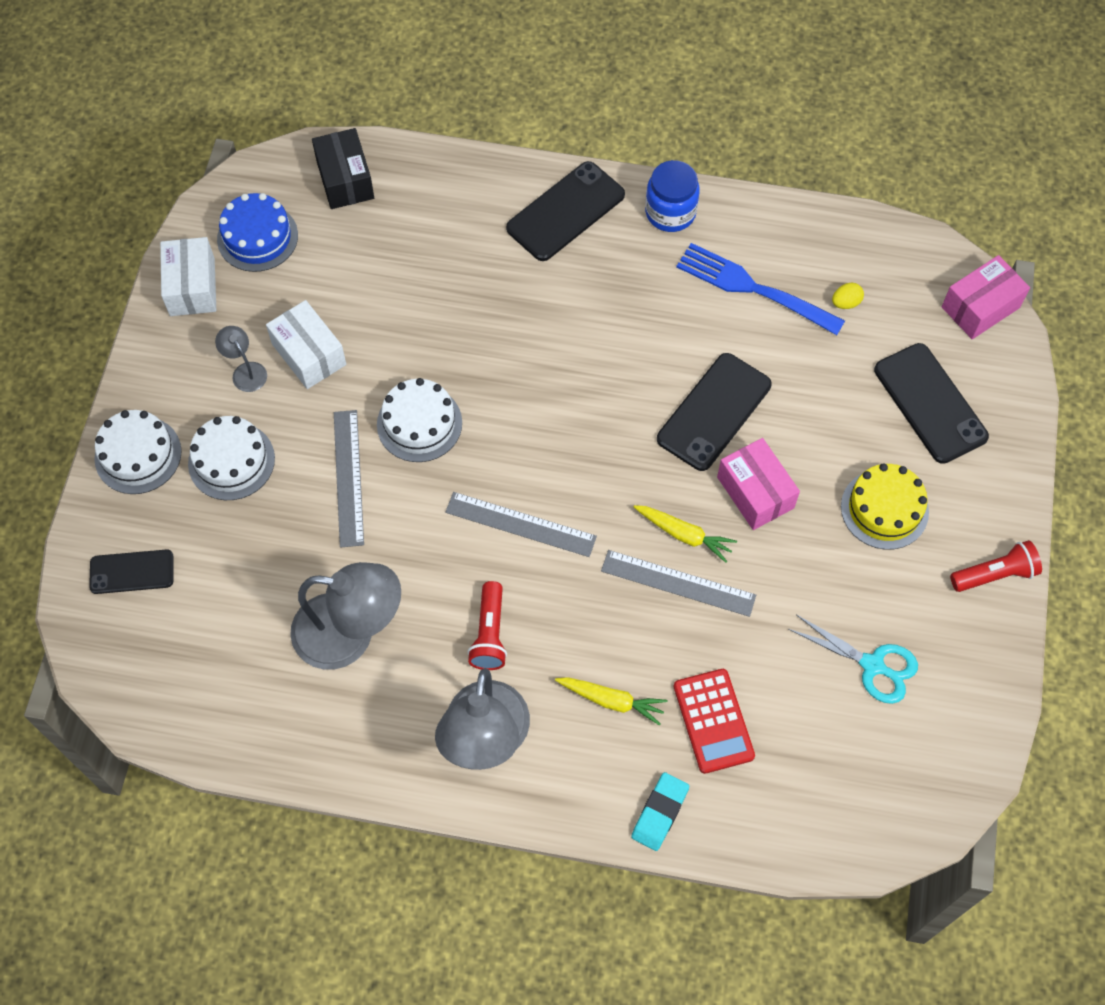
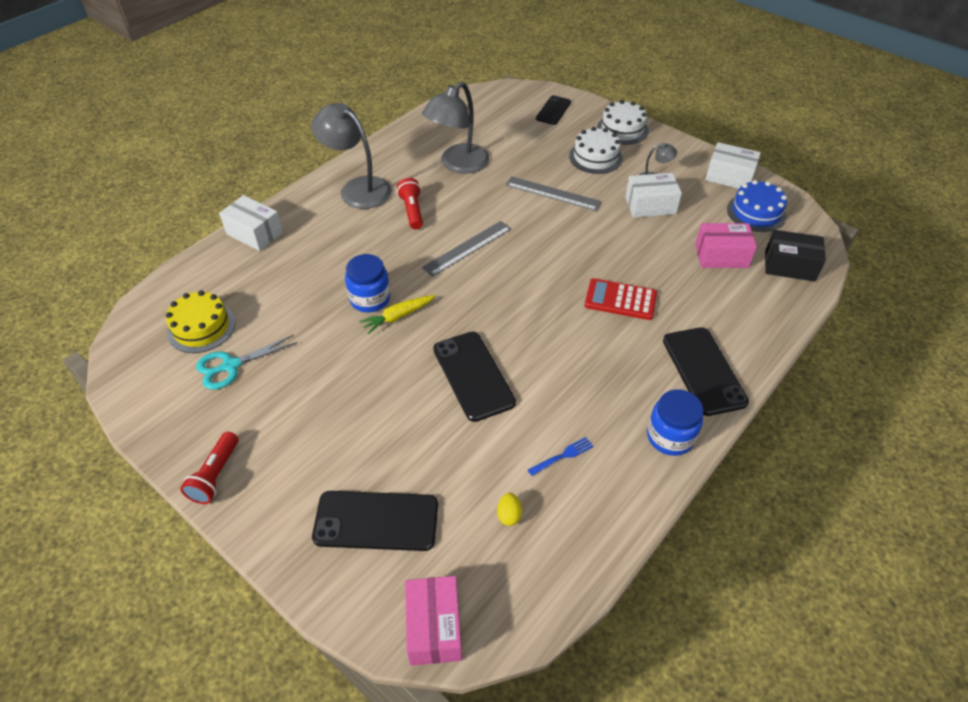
camera: 120 degrees right, 15 degrees down
white cake [377,378,462,462] -> none
red flashlight [468,581,507,670] -> red flashlight turned 45 degrees clockwise [397,178,423,229]
yellow carrot [555,677,667,726] -> none
grey ruler [601,550,756,617] -> blue jar [345,254,390,312]
turquoise eraser [631,772,689,851] -> white box [219,195,283,251]
red calculator [674,669,755,774] -> red calculator moved to [585,278,657,320]
blue fork [676,243,845,335] -> blue fork [528,437,593,476], size x0.44
pink box [717,438,800,530] -> pink box moved to [695,223,757,268]
yellow cake [841,463,929,550] -> yellow cake moved to [166,290,235,353]

